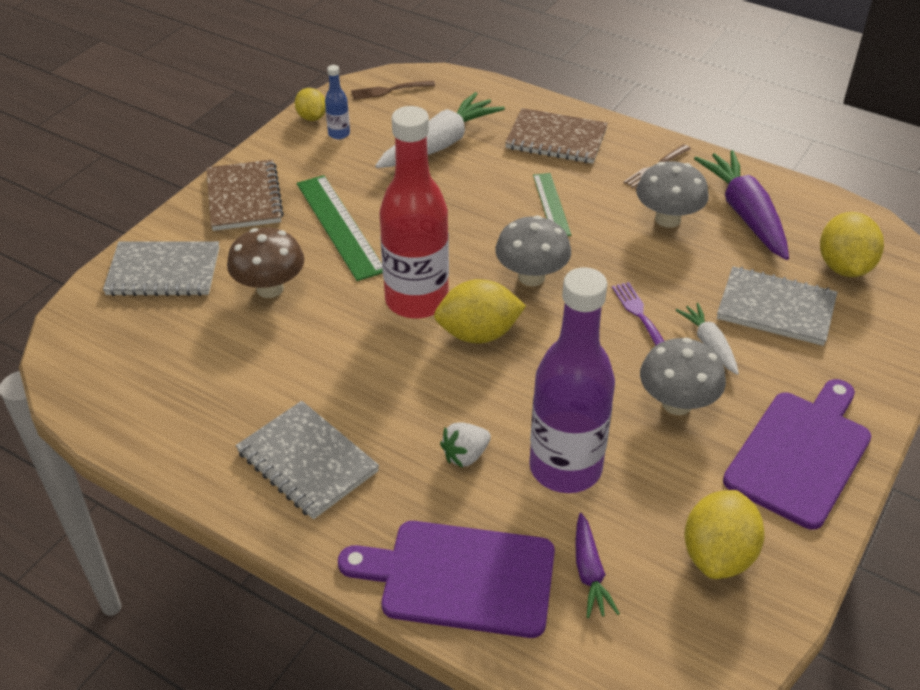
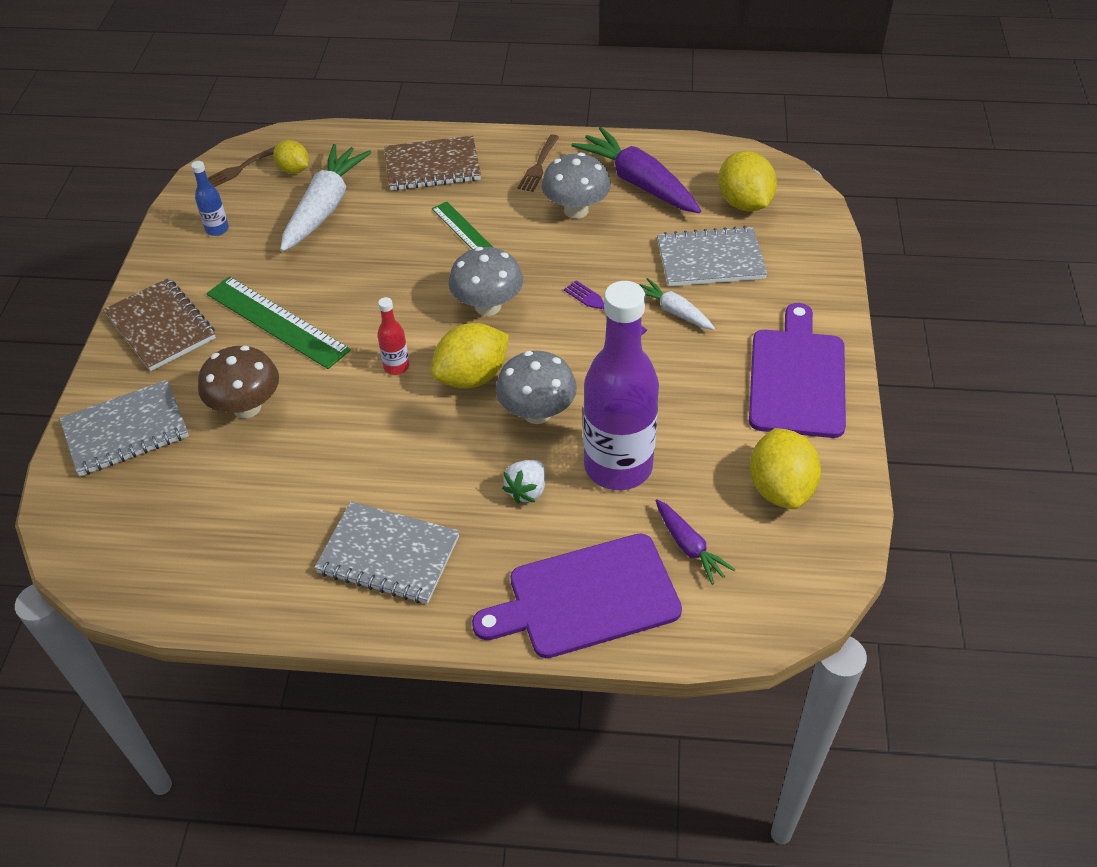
camera: 25 degrees left, 5 degrees up
yellow lemon [295,88,326,121] -> yellow lemon moved to [273,140,309,174]
red bottle [379,106,449,319] -> red bottle [377,297,409,375], size x0.41
grey mushroom [640,338,726,415] -> grey mushroom moved to [496,351,577,424]

